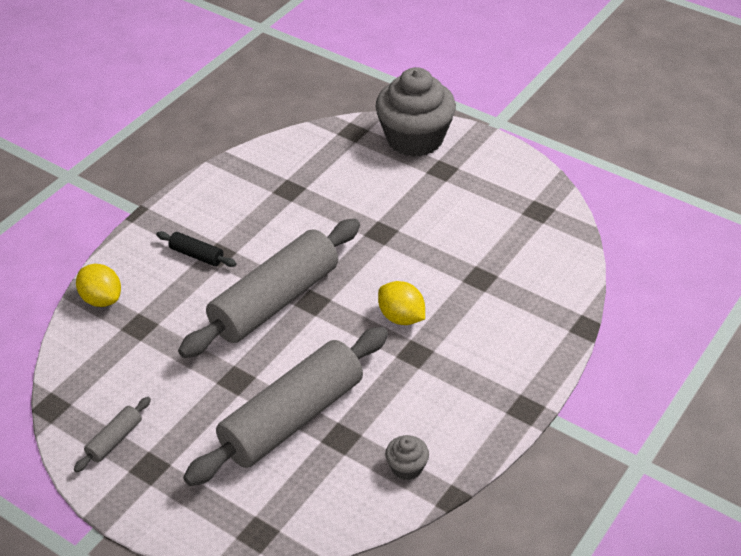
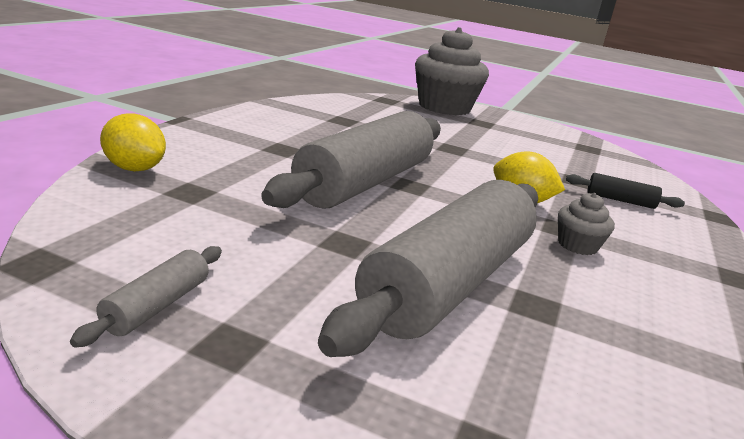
camera: 15 degrees left, 20 degrees down
black rolling pin [156,231,237,267] -> black rolling pin moved to [566,173,685,209]
grey cupcake [385,435,429,480] -> grey cupcake moved to [558,193,615,255]

